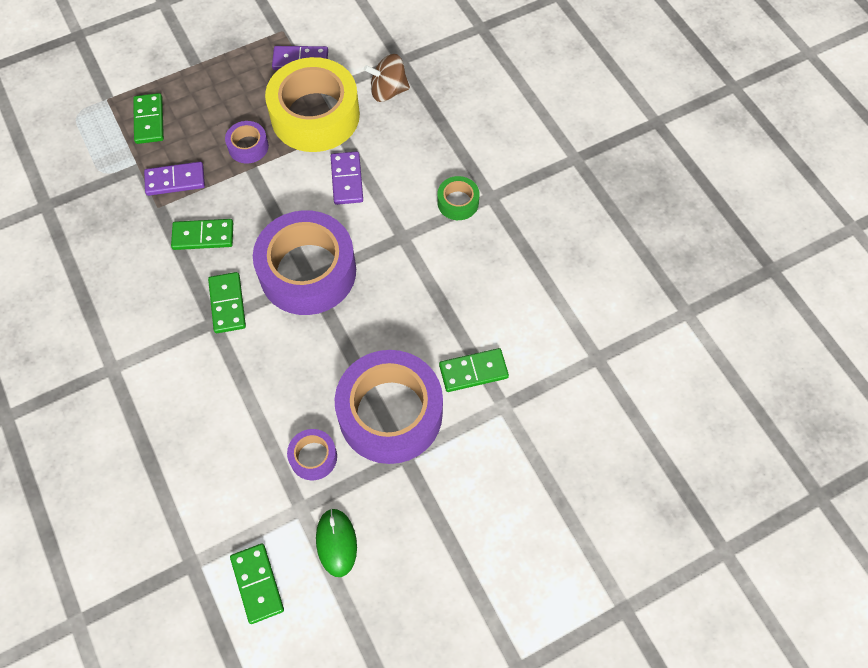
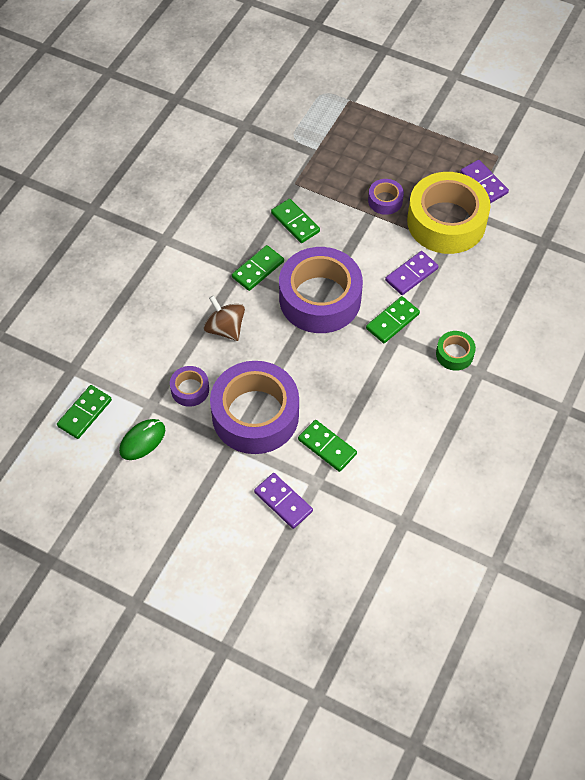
camera: 55 degrees right, 5 degrees down
green domino [133,93,164,144] -> green domino moved to [366,296,420,343]
purple domino [144,162,205,196] -> purple domino moved to [254,473,313,529]
brown spinning top [364,54,410,102] -> brown spinning top moved to [204,295,245,341]

